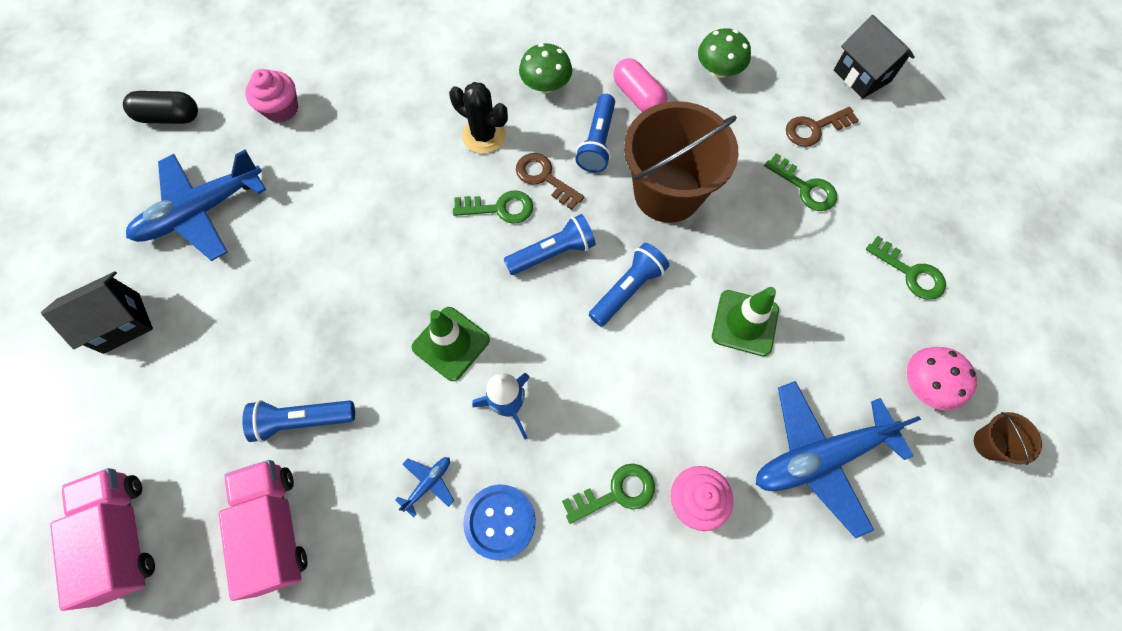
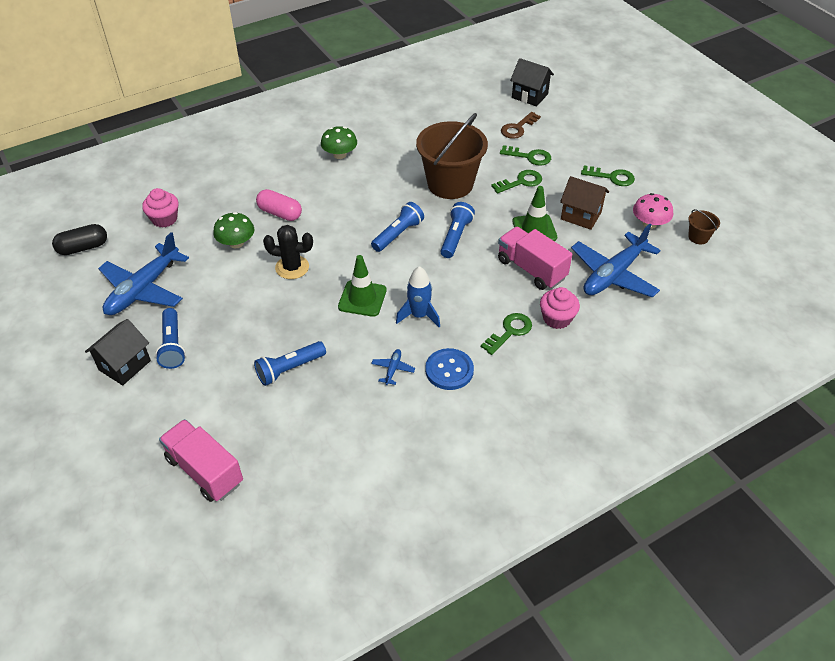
camera: 25 degrees left, 20 degrees down
pink truck [219,460,307,601] -> pink truck moved to [498,227,572,290]
black cactus [449,82,508,154] -> black cactus moved to [263,225,313,279]
green key [453,190,533,224] -> green key moved to [491,170,542,193]
brown key [516,153,584,210] -> none
blue flashlight [575,94,615,173] -> blue flashlight moved to [155,308,186,369]
pink capsule [613,58,667,112] -> pink capsule moved to [256,189,302,221]
green mushroom [698,28,751,78] -> green mushroom moved to [213,212,254,249]
none -> brown house [560,176,609,230]

